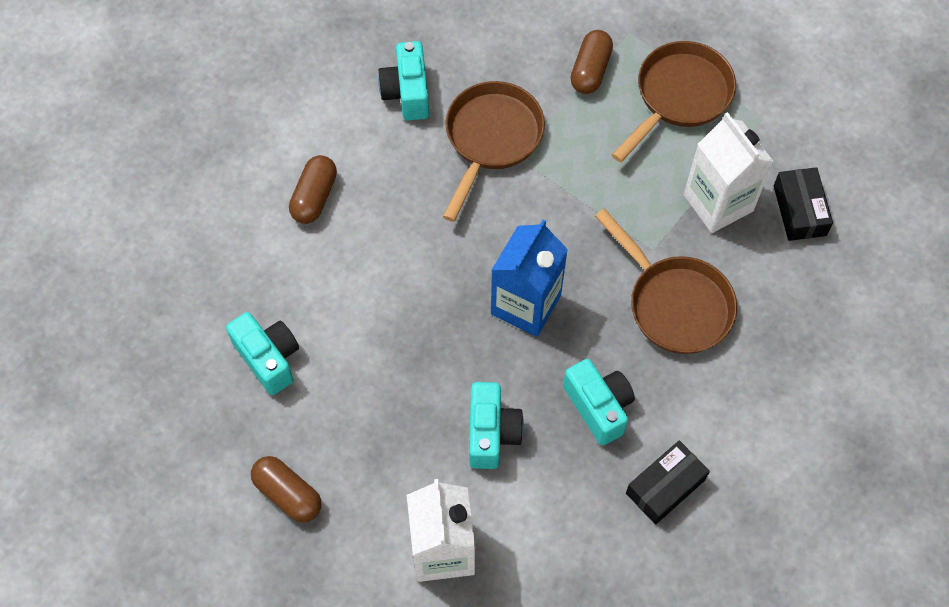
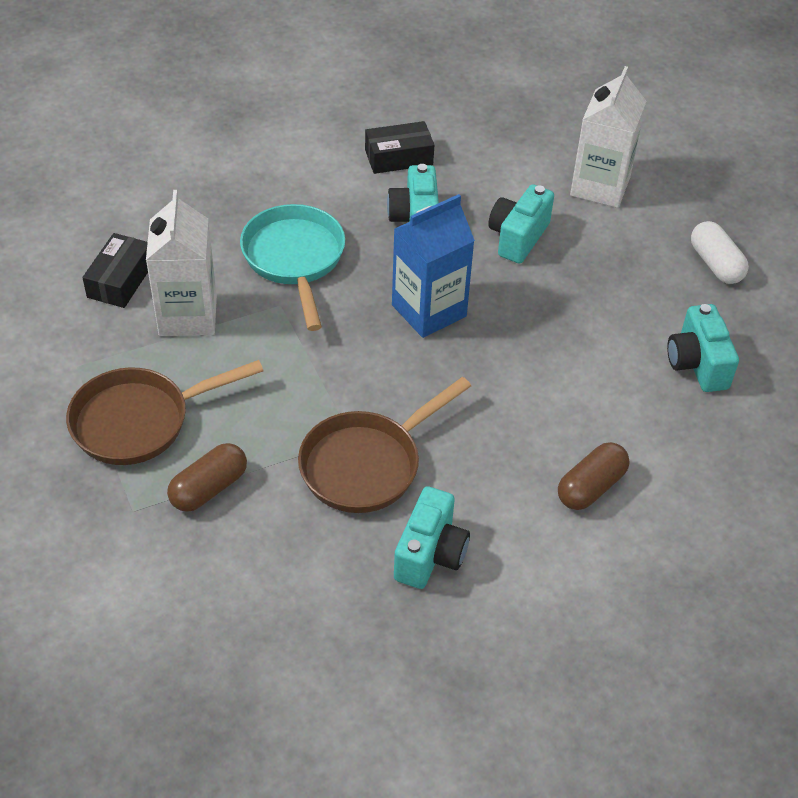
camera: 155 degrees left, 15 degrees down
brown capsule [251,456,321,522] -> white capsule [691,221,749,284]
brown pan [595,209,737,354] -> turquoise pan [240,204,345,331]

